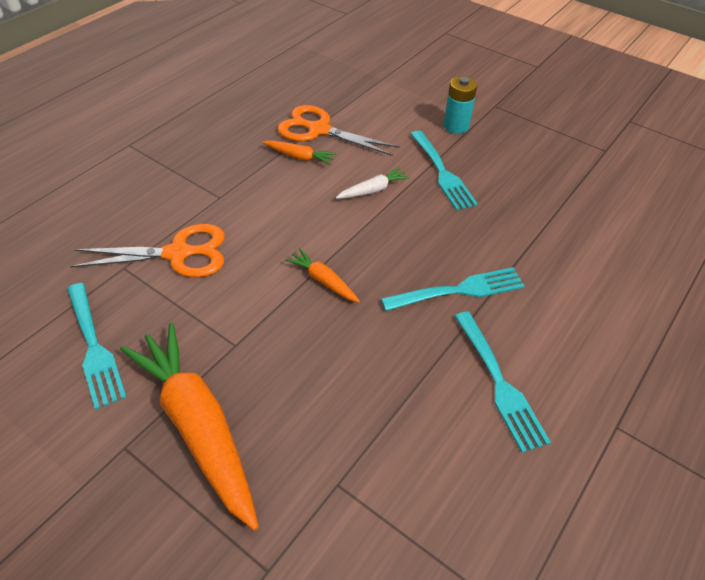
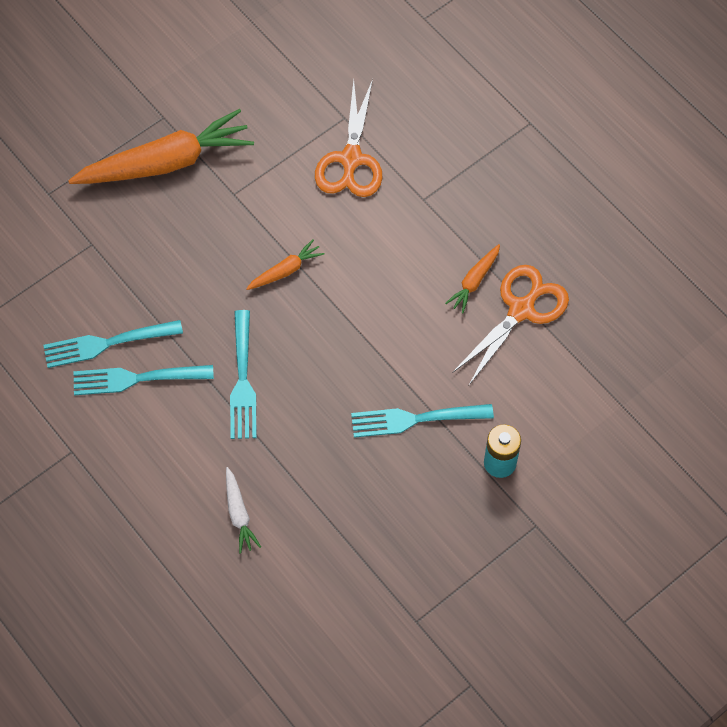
camera: 105 degrees right, 15 degrees up
turquoise fork [67,283,127,410] -> turquoise fork moved to [43,320,183,368]
white carrot [336,167,410,199] -> white carrot moved to [226,467,261,554]

